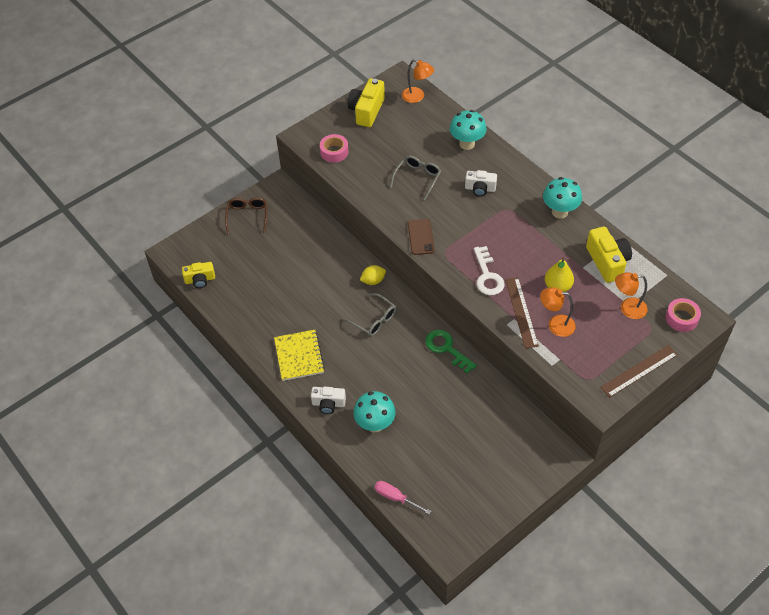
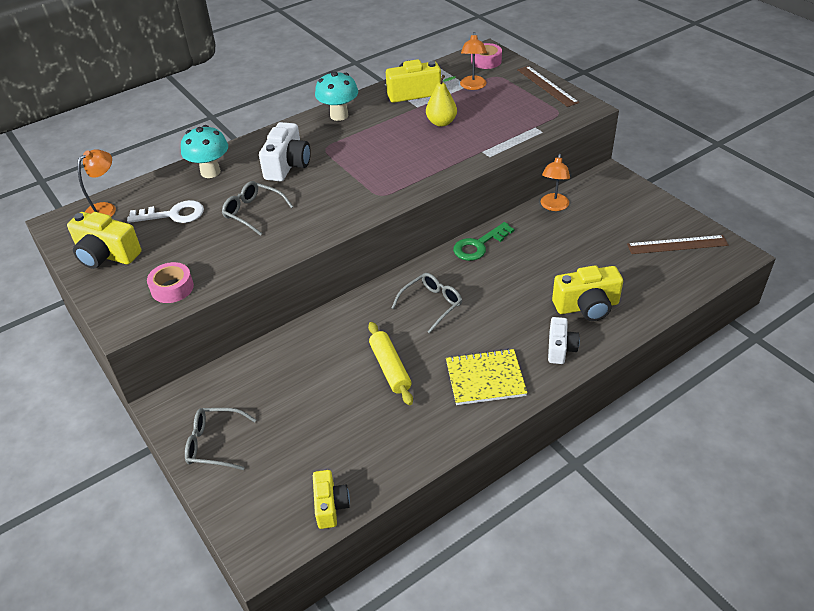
camera: 85 degrees left, 10 degrees down
brown glasses [225,198,267,234] -> grey glasses [185,408,256,470]
turquoise mushroom [353,391,396,432] -> yellow camera [552,265,623,321]
yellow lemon [360,265,386,285] -> none
pink screwdriver [374,481,431,515] -> none
brown phone [408,219,435,255] -> none
white camera [465,170,497,197] -> white camera [259,122,311,181], size x1.55
white key [474,246,505,295] -> white key moved to [127,200,204,223]
brown ruler [505,277,539,349] -> brown ruler moved to [627,235,729,254]
orange lamp [540,287,576,337] -> orange lamp moved to [541,154,570,211]
none -> yellow rolling pin [368,322,413,405]

